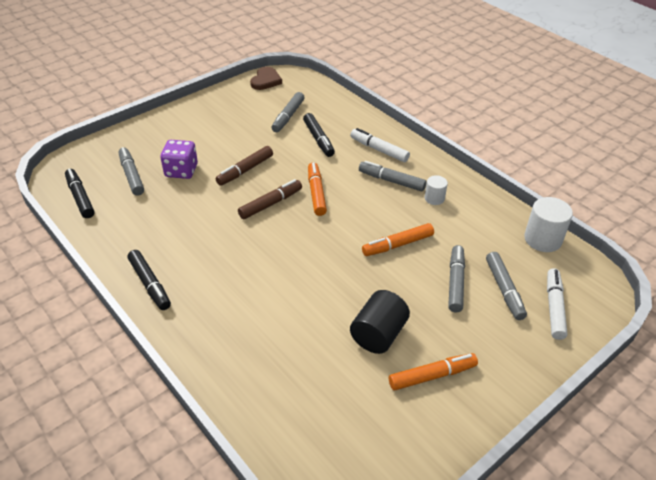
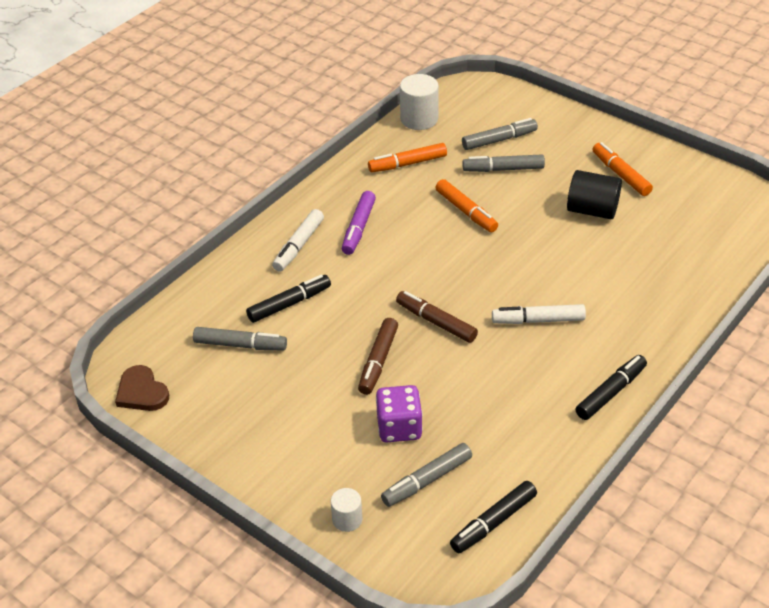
camera: 100 degrees left, 0 degrees up
brown marker [216,146,273,186] -> brown marker turned 75 degrees clockwise [358,318,398,395]
brown heart [250,67,282,90] -> brown heart turned 135 degrees counterclockwise [115,365,169,411]
orange marker [308,162,327,216] -> orange marker moved to [368,143,447,172]
grey marker [359,161,427,192] -> purple marker [342,191,376,255]
white cylinder [425,175,448,205] -> white cylinder moved to [331,488,362,532]
white marker [547,268,567,340] -> white marker moved to [492,304,586,324]

